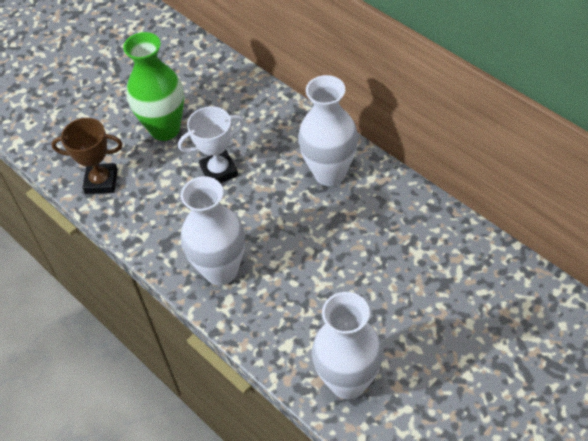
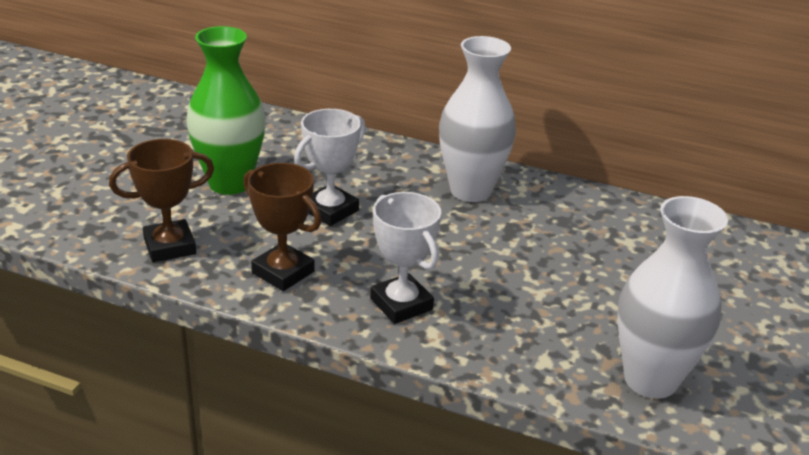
camera: 30 degrees left, 20 degrees down
white vase [181,176,245,285] -> white trophy [370,192,441,324]
none -> brown trophy [243,163,321,291]

